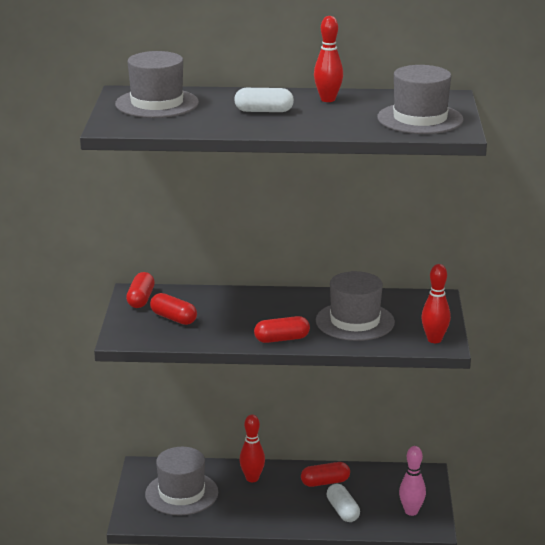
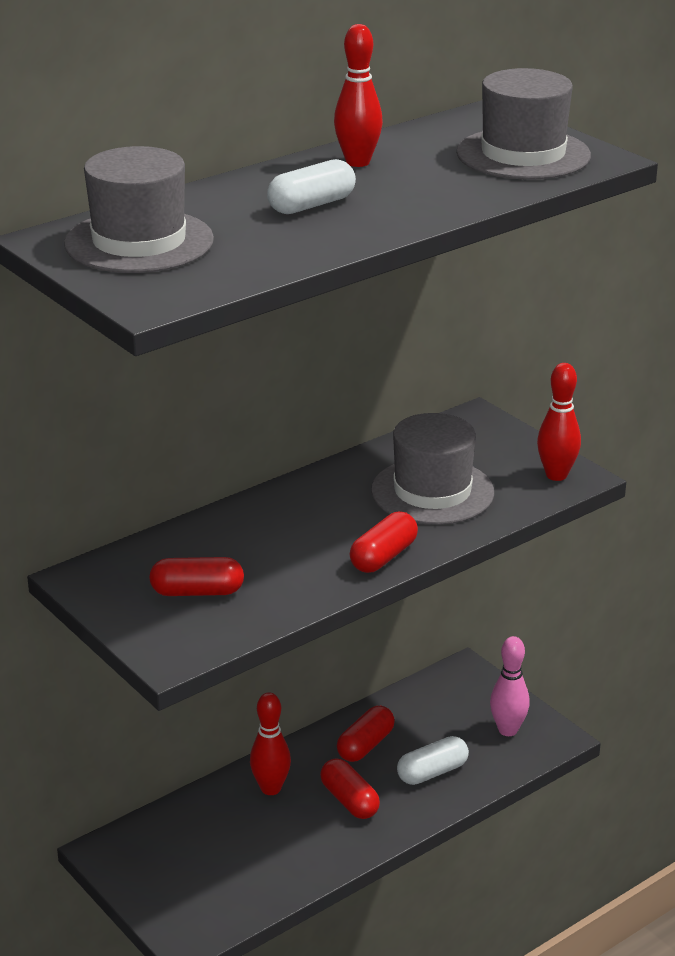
camera: 40 degrees left, 5 degrees up
red capsule [126,272,155,308] -> red capsule moved to [320,759,380,819]
grey hat [145,447,218,516] -> none
white capsule [326,484,360,522] -> white capsule turned 60 degrees counterclockwise [397,736,469,785]

